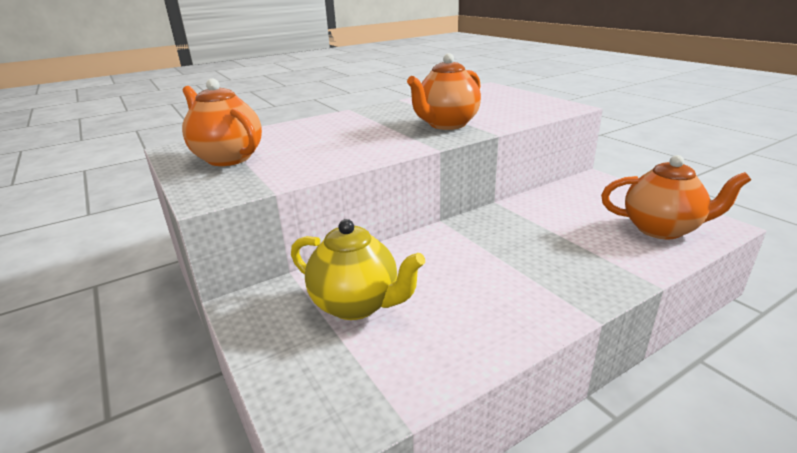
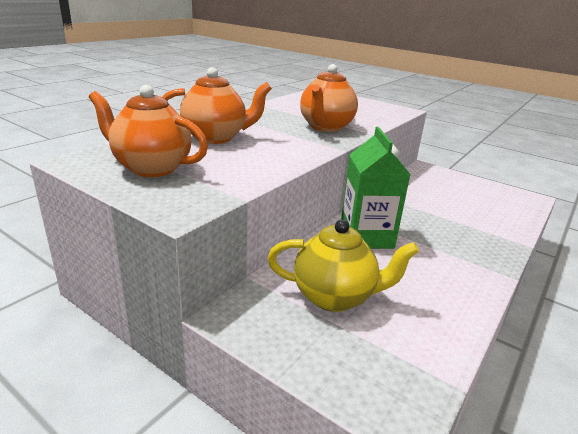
camera: 25 degrees left, 0 degrees up
orange teapot [601,155,751,239] -> orange teapot moved to [162,67,272,144]
none -> green carton [341,127,411,249]

